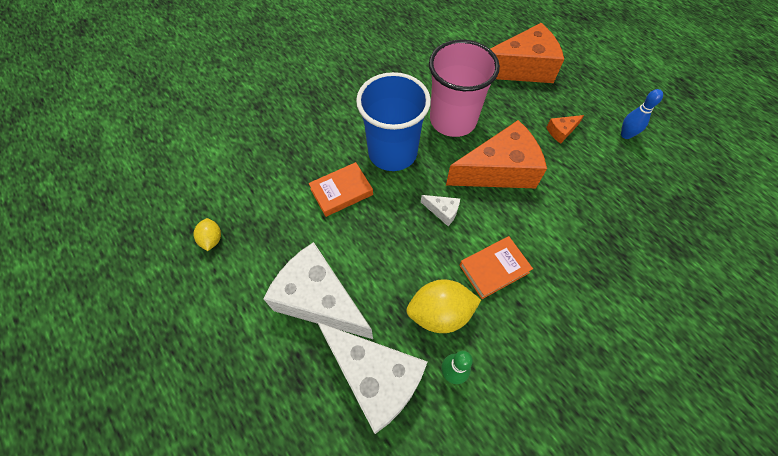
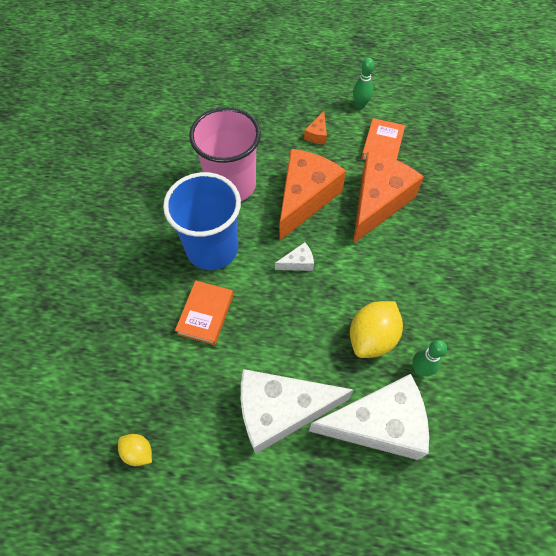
camera: 45 degrees left, 0 degrees up
orange book [459,236,533,299] -> orange book moved to [361,118,405,160]
orange cheese [490,23,564,83] -> orange cheese moved to [353,152,424,244]
blue bowling pin [621,89,663,139] -> green bowling pin [353,58,374,109]

